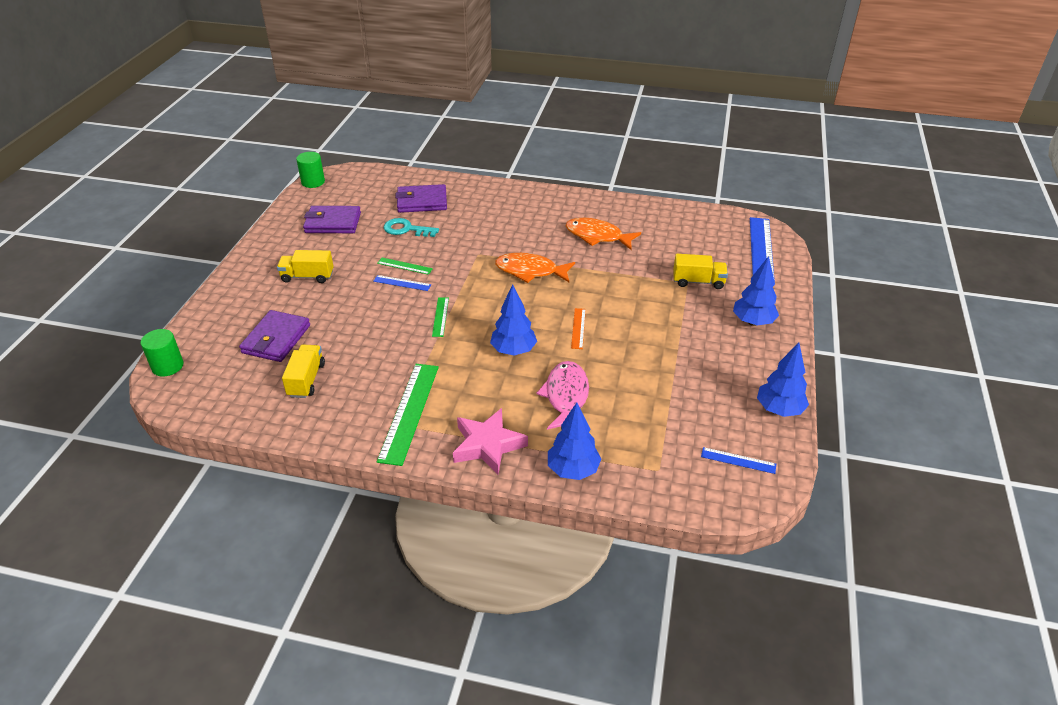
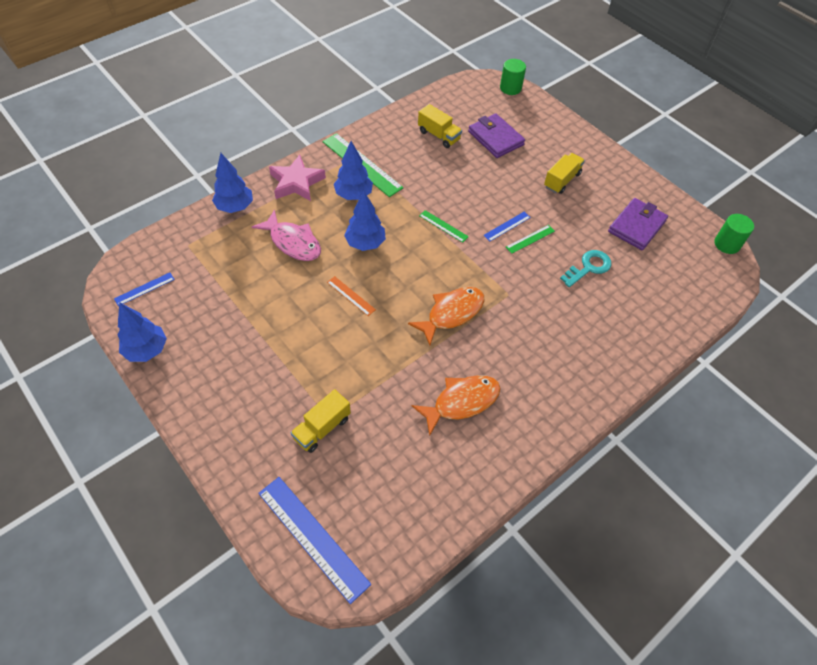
camera: 125 degrees right, 15 degrees up
purple wallet [395,184,447,213] -> none
blue tree [733,256,779,326] -> blue tree moved to [334,141,373,200]

